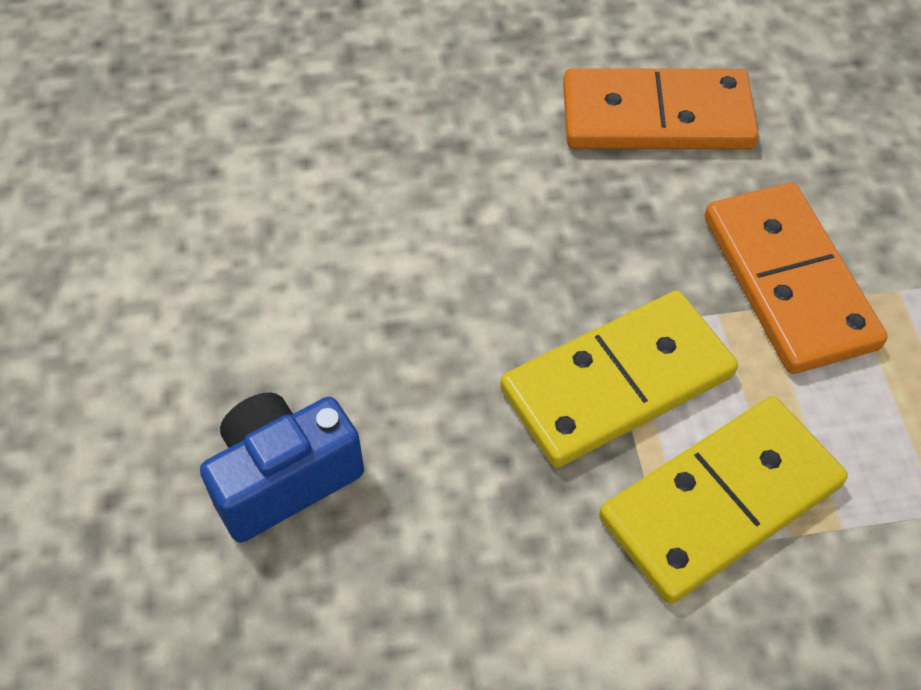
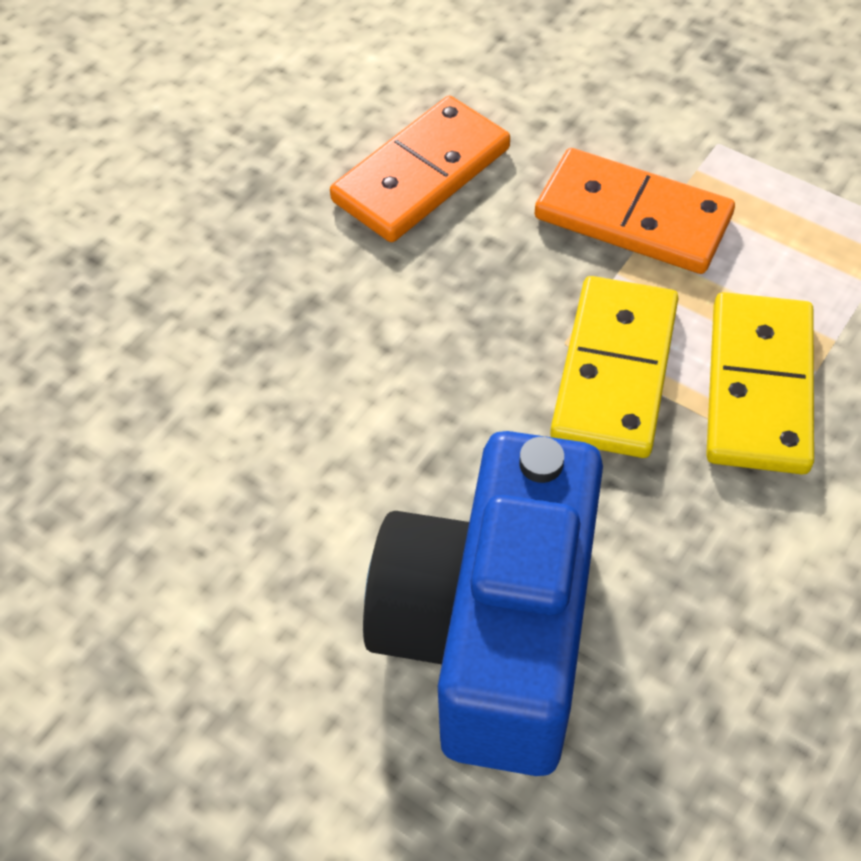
camera: 45 degrees left, 0 degrees up
blue camera [200,392,364,543] -> blue camera [363,431,603,776], size x1.97

